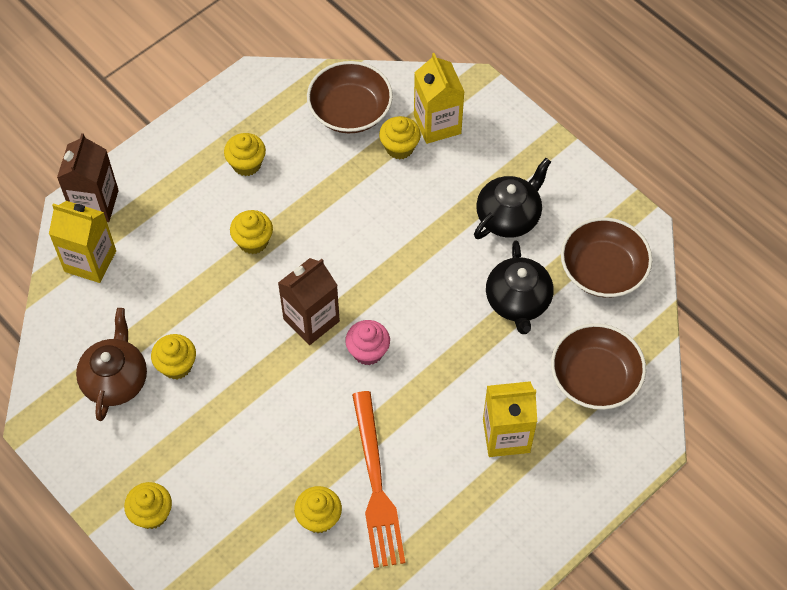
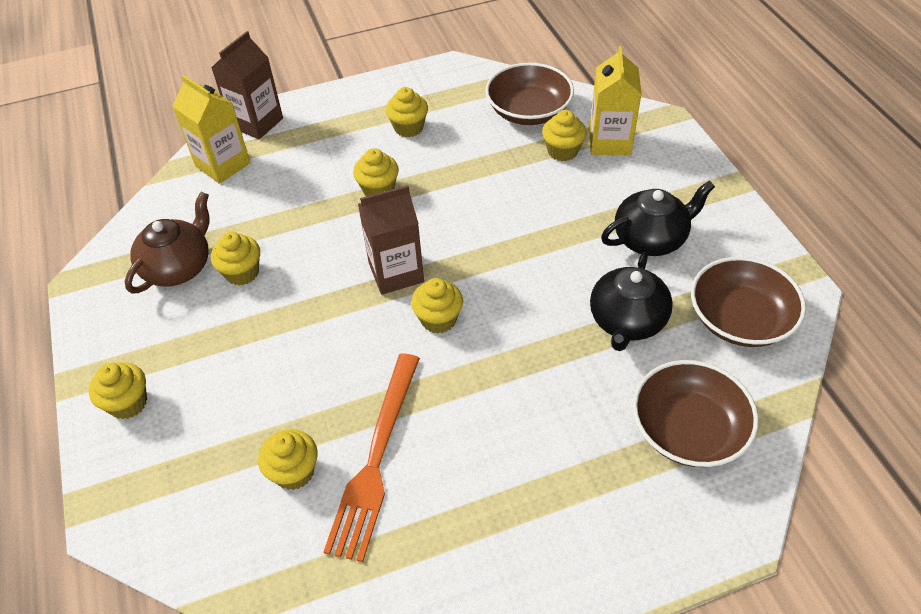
camera: 25 degrees right, 10 degrees down
pink cupcake [345,320,390,365] -> yellow cupcake [411,278,463,333]
yellow carton [483,381,537,457] -> none

